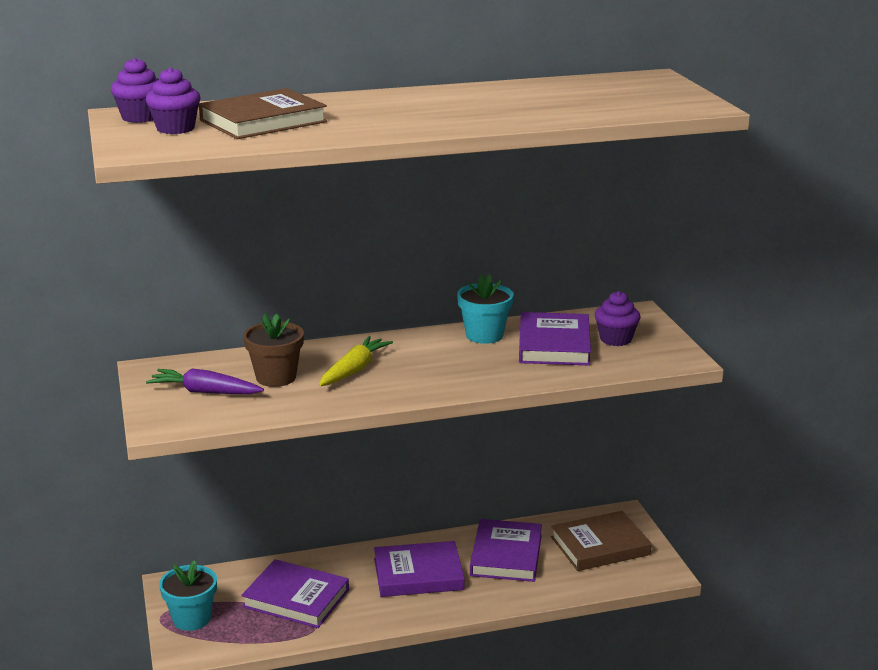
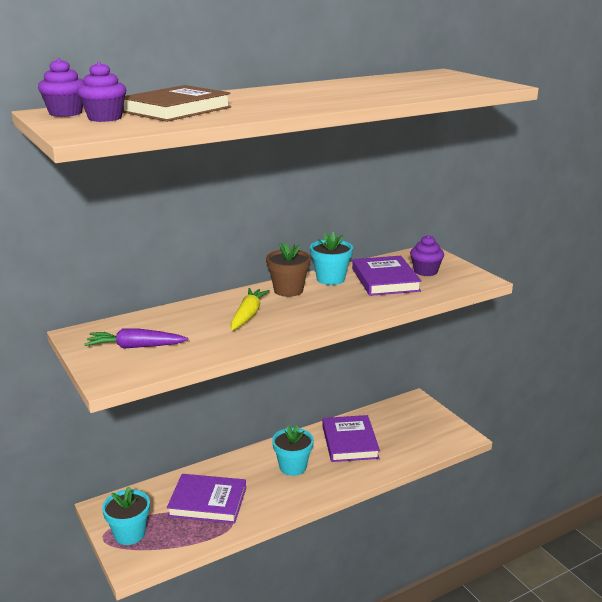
camera: 15 degrees left, 0 degrees up
brown flower pot [243,314,304,387] -> brown flower pot moved to [266,243,311,297]
purple book [374,541,465,597] -> turquoise flower pot [272,425,314,476]
brown book [551,511,652,571] -> none

